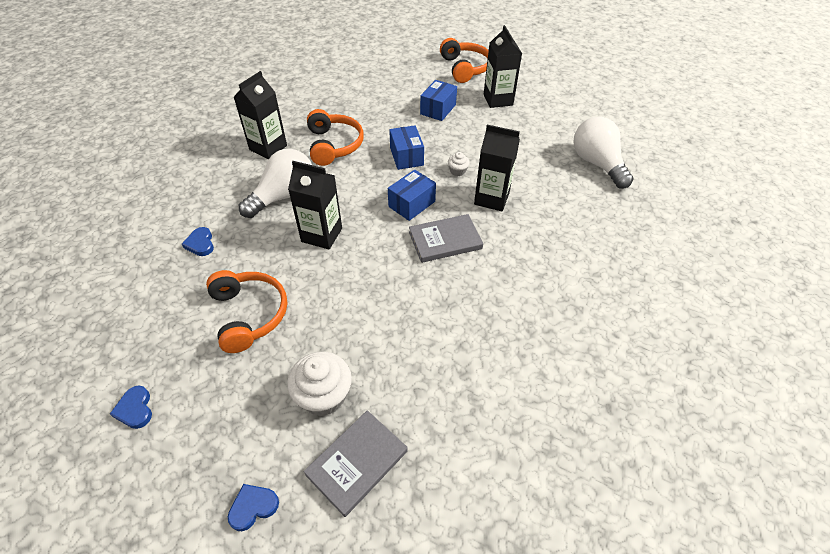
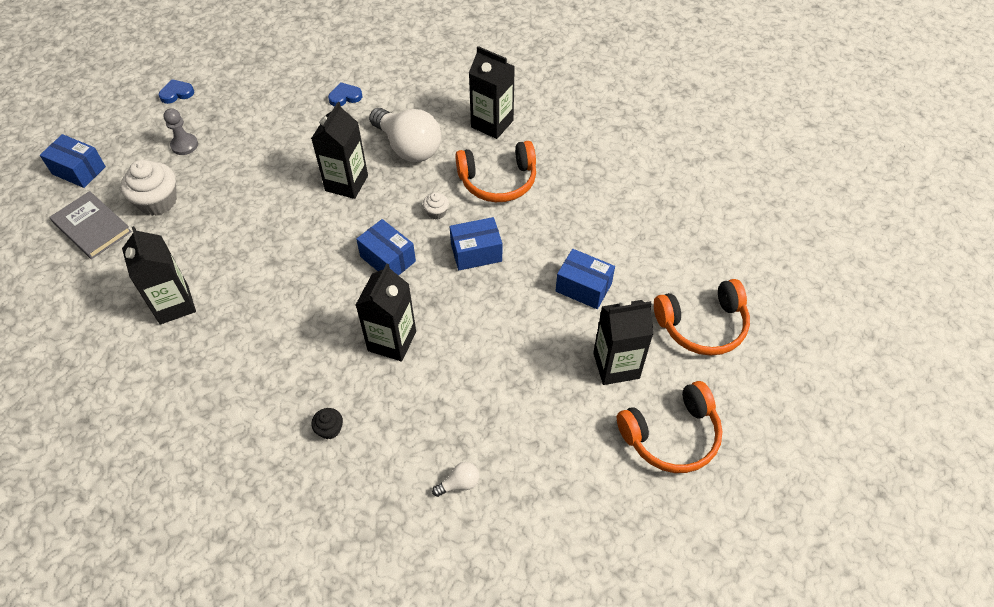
camera: 90 degrees right, 5 degrees up
orange headphones [206,270,287,353] -> orange headphones moved to [617,381,723,473]
blue heart [228,484,279,531] -> blue box [40,134,106,188]
grey book [409,214,483,263] -> none
white cupcake [448,152,470,176] -> white cupcake moved to [423,192,449,220]
white light bulb [573,117,633,188] -> white light bulb [432,462,479,497], size x0.42
none -> black carton [122,226,196,325]
none -> grey pawn [164,108,198,155]
none -> black cupcake [311,408,343,439]

